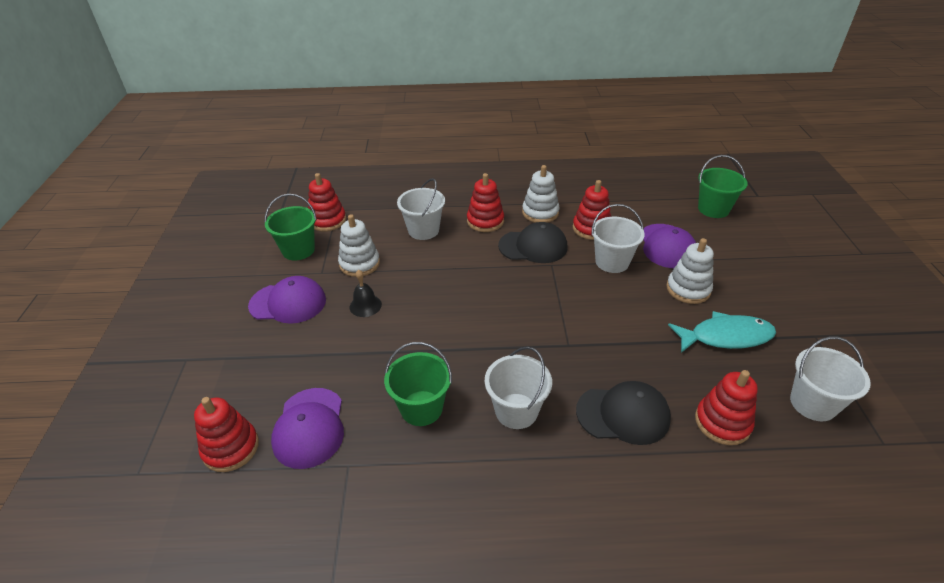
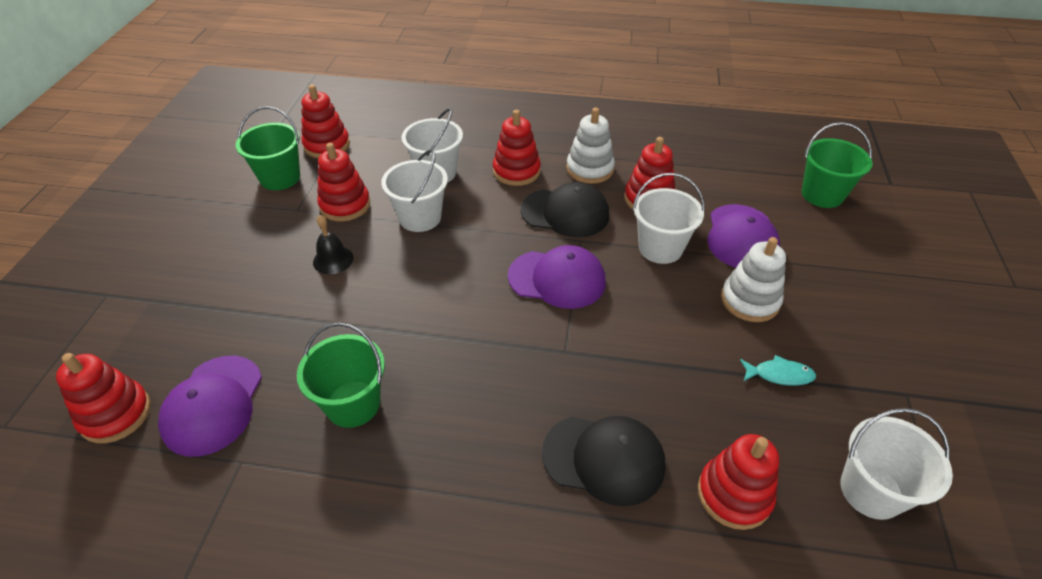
camera: 10 degrees right, 5 degrees up
purple cap [248,276,326,324] -> purple cap moved to [508,245,606,309]
white stacking toy [338,214,380,277] -> red stacking toy [317,143,370,222]
white bucket [485,346,552,429] -> white bucket moved to [381,150,448,232]
turquoise fish [668,311,776,353] -> turquoise fish [740,355,816,386], size x0.52

